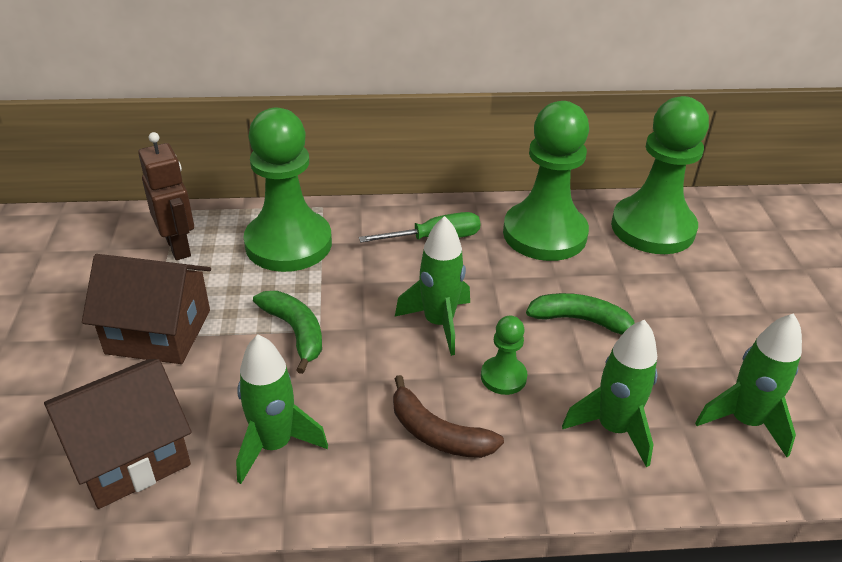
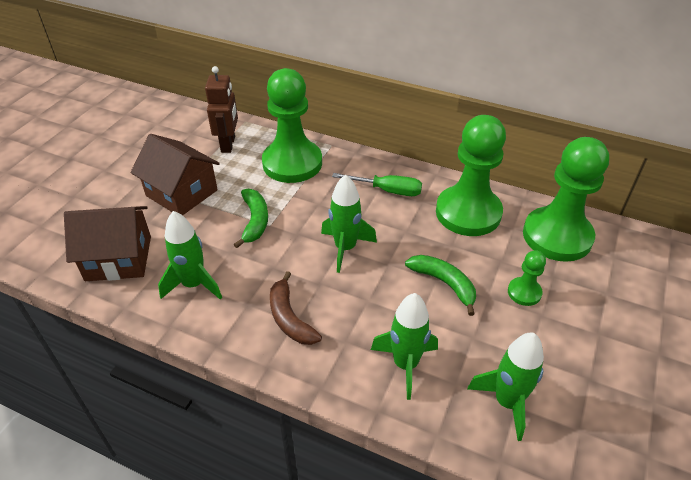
camera: 30 degrees right, 5 degrees up
green pawn [481,316,527,395] -> green pawn moved to [508,250,546,306]

